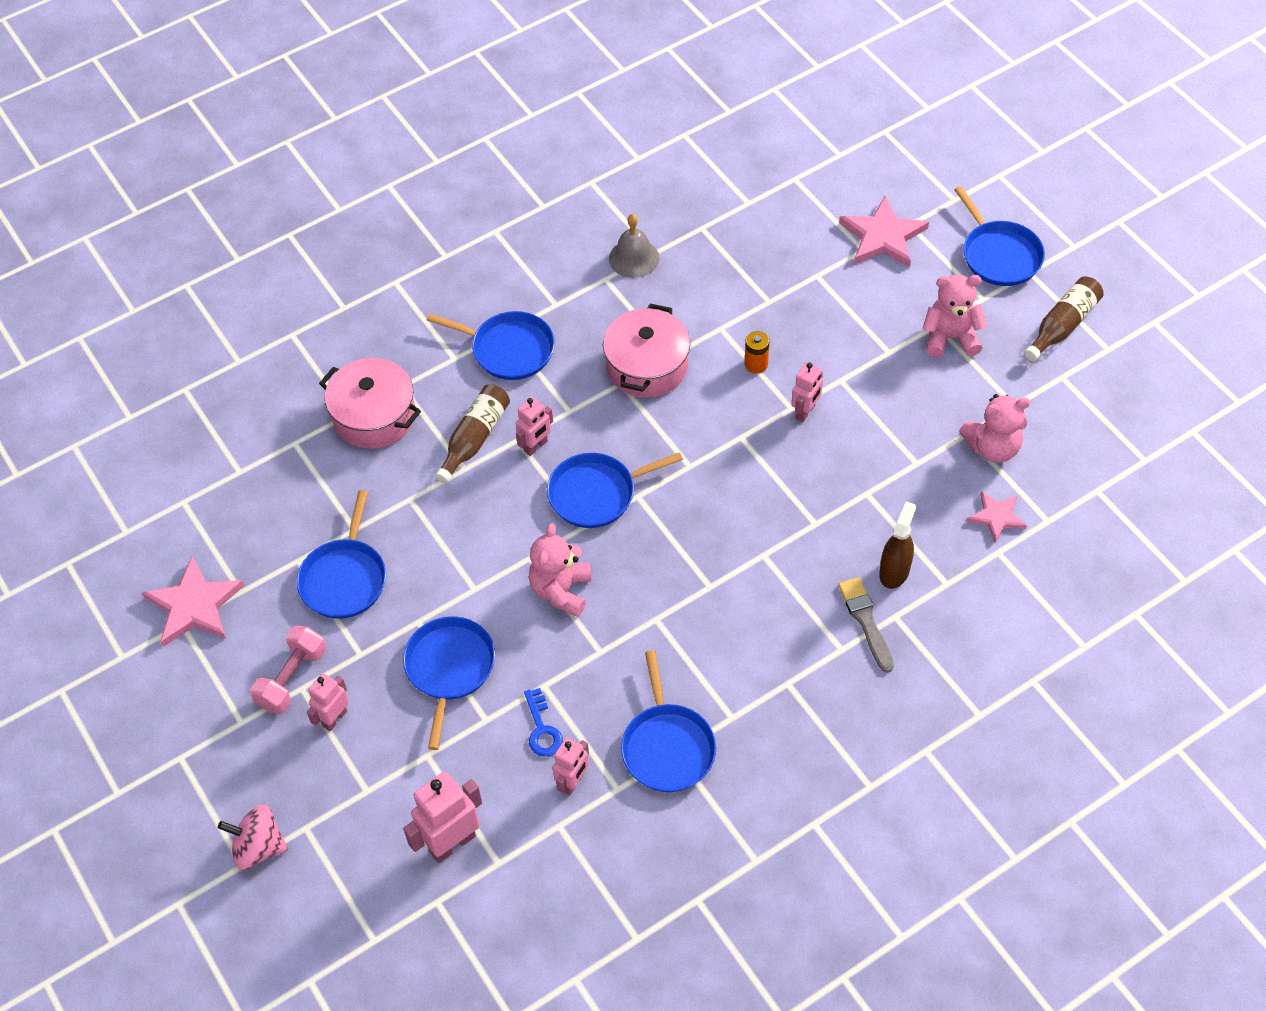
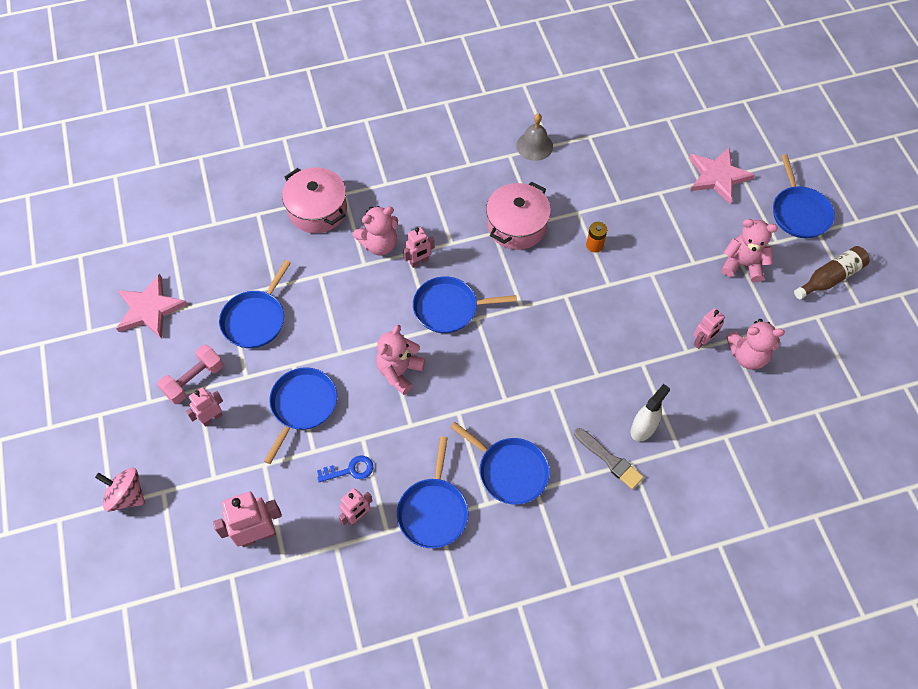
camera: 15 degrees right, 5 degrees up
blue pan [427,311,555,380] -> blue pan moved to [450,422,550,505]
brown bottle [435,384,510,484] -> pink teddy bear [353,206,398,255]
blue key [524,688,563,757] -> blue key turned 105 degrees counterclockwise [317,456,373,482]
pink robot [791,362,823,422] -> pink robot moved to [694,308,725,349]
grey brush [838,577,894,673] -> grey brush turned 135 degrees clockwise [574,428,644,489]
brown spray bottle [879,501,916,589] -> white spray bottle [631,384,670,441]
pink star [967,491,1027,542] -> none

